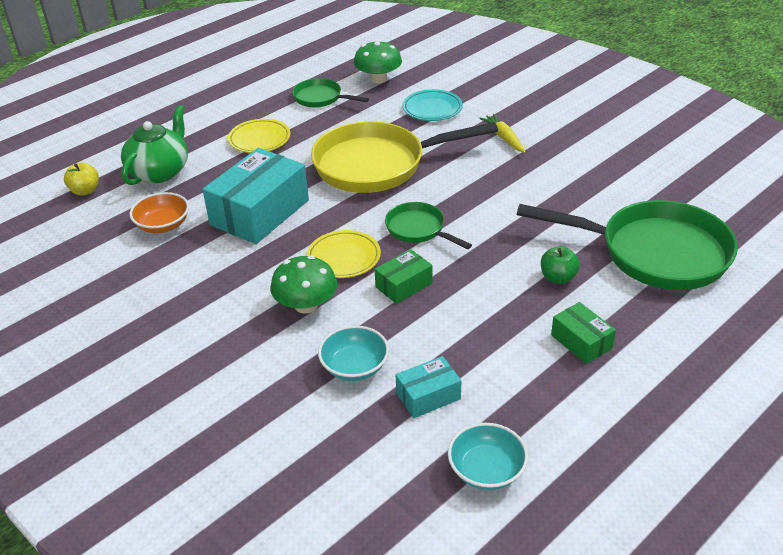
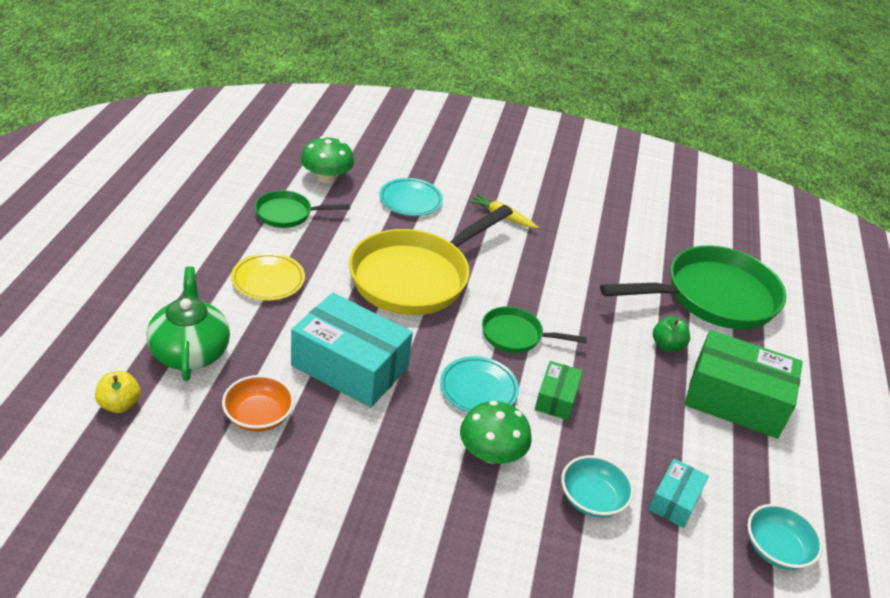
camera: 40 degrees left, 0 degrees up
turquoise box [202,148,309,244] -> turquoise box turned 60 degrees counterclockwise [291,293,413,408]
yellow plate [307,230,381,278] -> turquoise plate [440,356,519,413]
green box [551,302,616,364] -> green box [684,330,803,439], size x1.99

